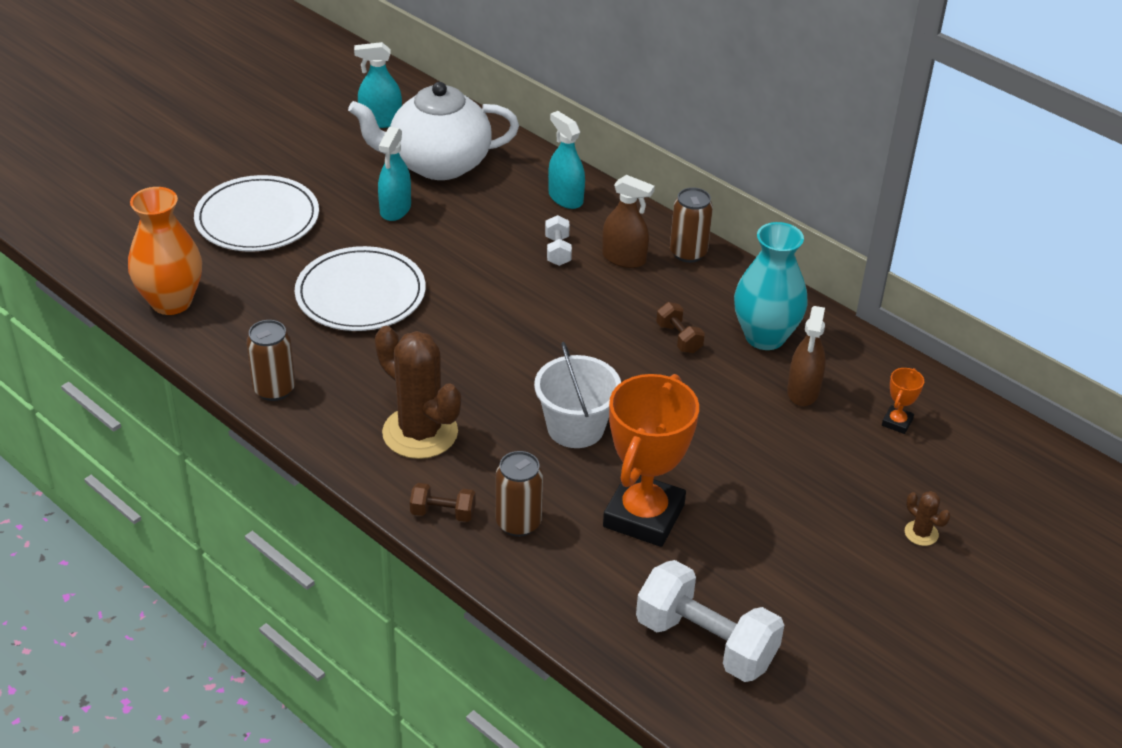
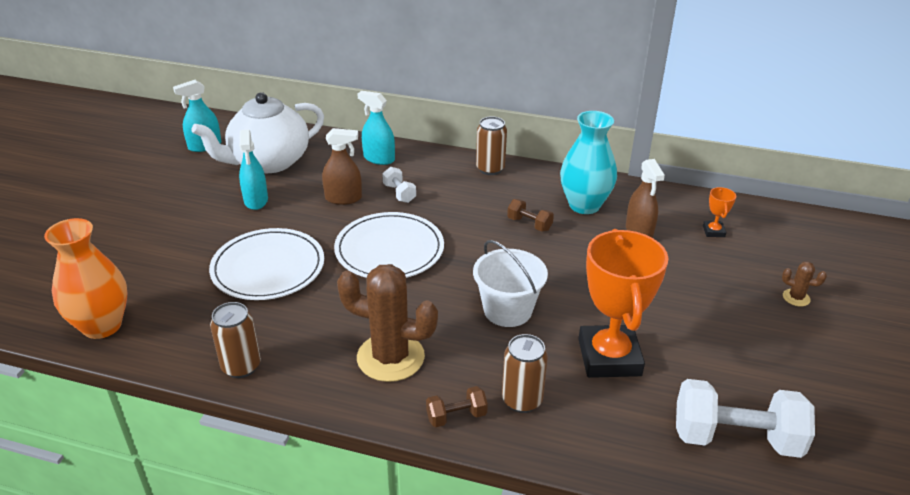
camera: 25 degrees left, 5 degrees down
white plate [194,175,319,252] -> white plate moved to [334,212,444,278]
brown spray bottle [602,175,655,268] -> brown spray bottle moved to [322,128,362,205]

